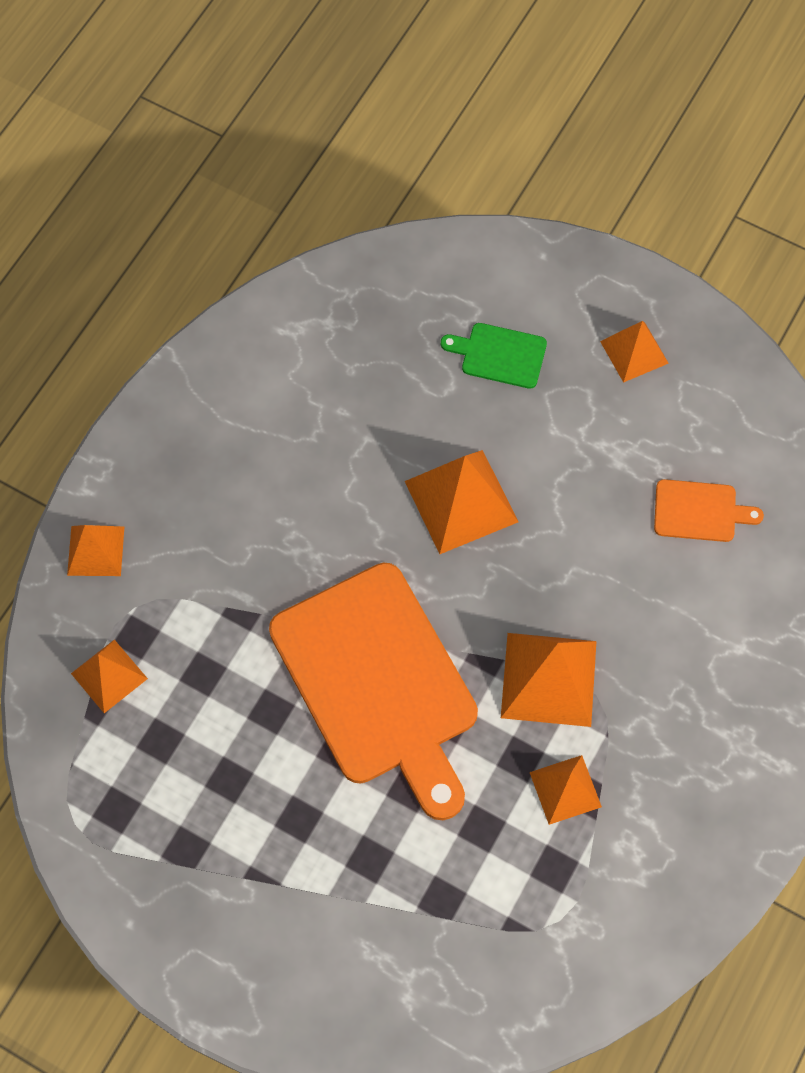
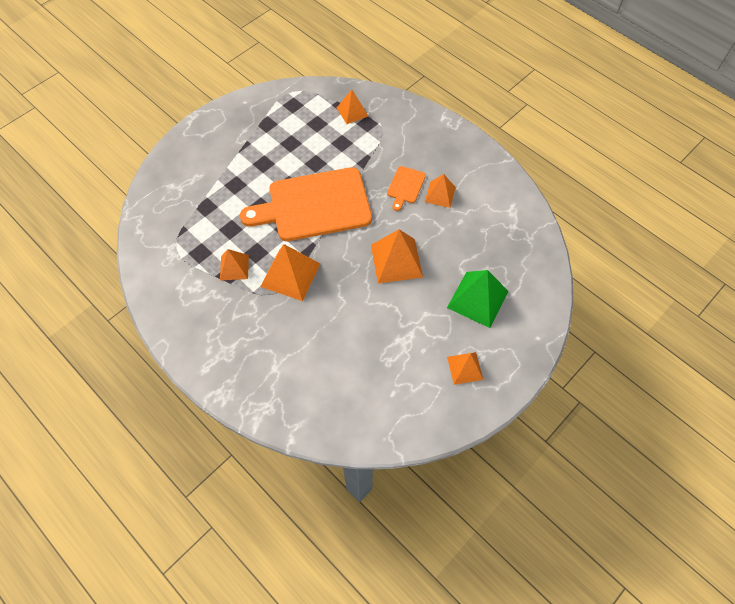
camera: 105 degrees right, 5 degrees down
orange pyramid [67,525,124,576] -> orange pyramid moved to [425,174,456,208]
green cutting board [441,323,547,389] -> green pyramid [447,270,508,328]
orange cutting board [654,479,764,542] -> orange cutting board moved to [387,166,426,211]

